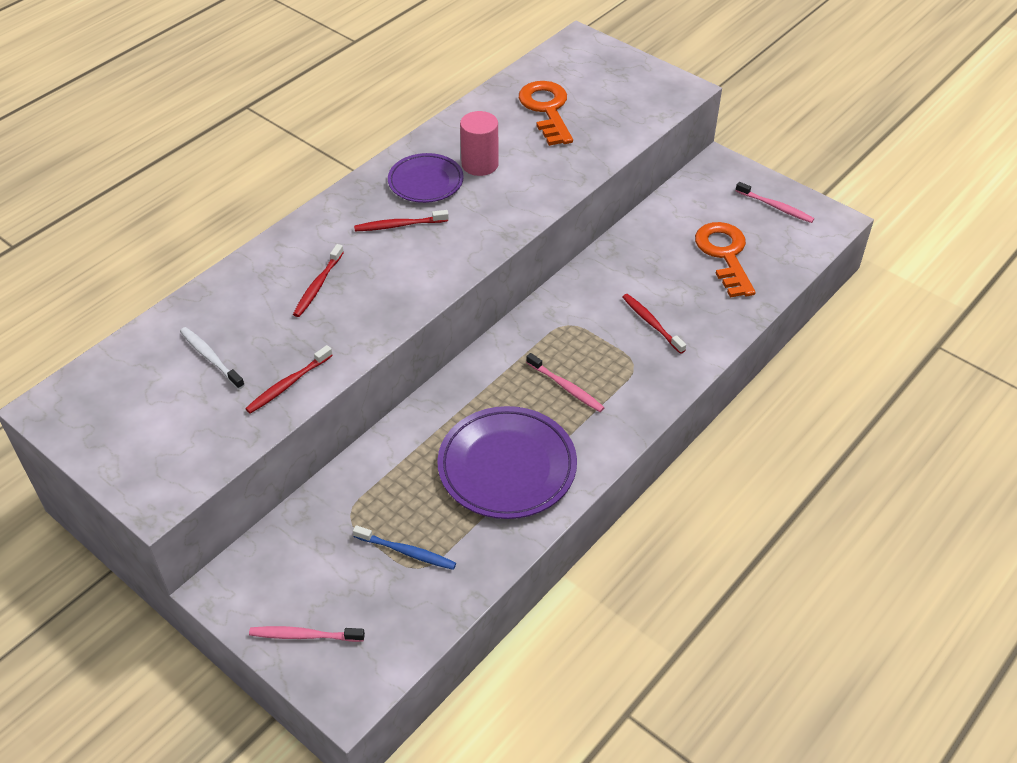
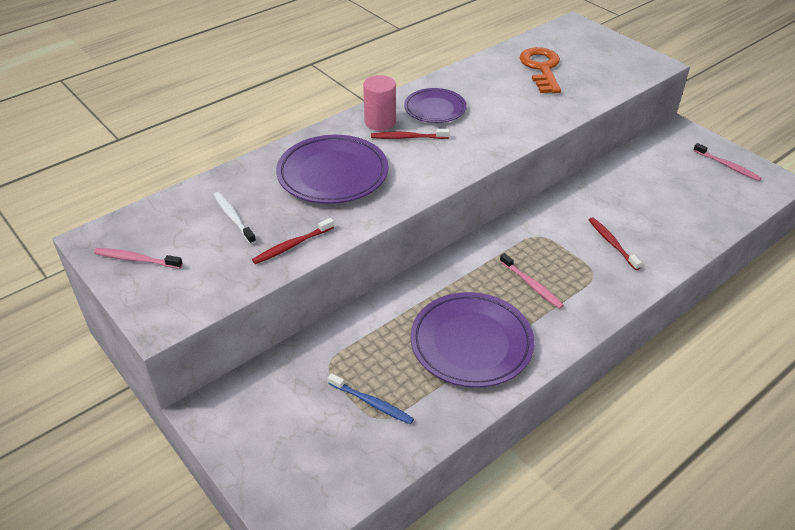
camera: 10 degrees right, 5 degrees down
pink toothbrush [249,626,365,642] -> pink toothbrush moved to [94,248,183,269]
red toothbrush [293,244,344,317] -> purple plate [276,135,388,204]
pink cylinder [460,111,499,176] -> pink cylinder moved to [363,75,396,131]
orange key [695,222,756,298] -> none

